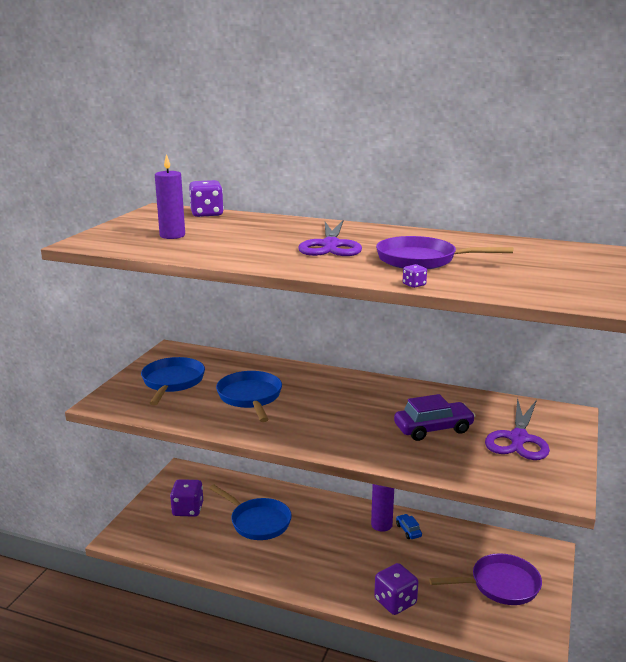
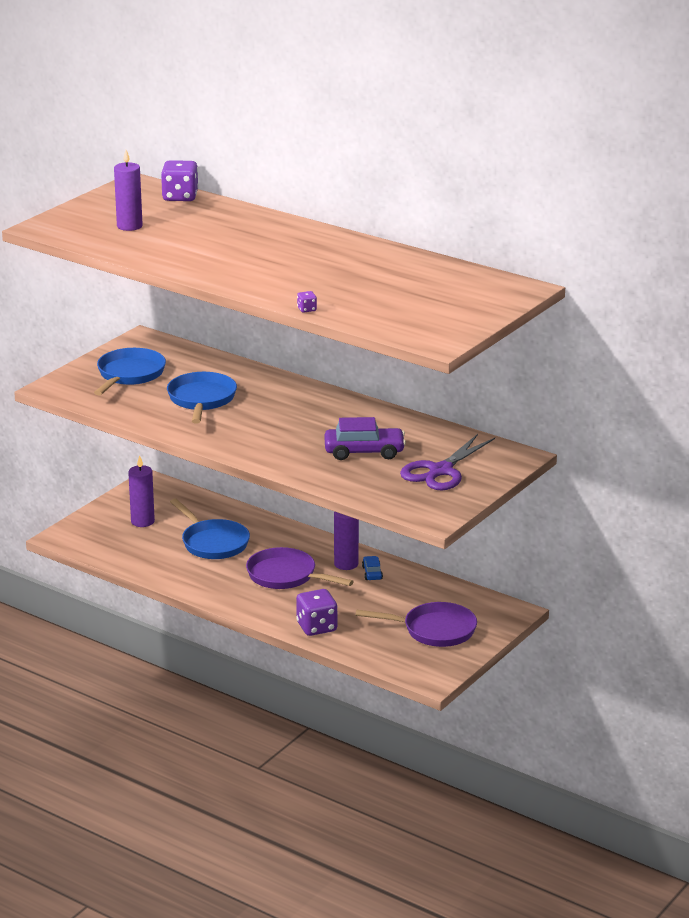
camera: 15 degrees right, 5 degrees up
purple dice [170,479,203,517] -> purple candle [128,455,155,527]
purple scissors [298,221,362,256] -> none
purple pan [376,236,513,269] -> purple pan moved to [246,547,354,589]

